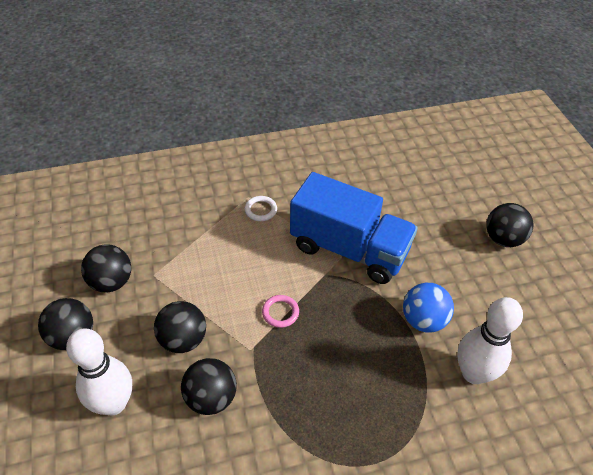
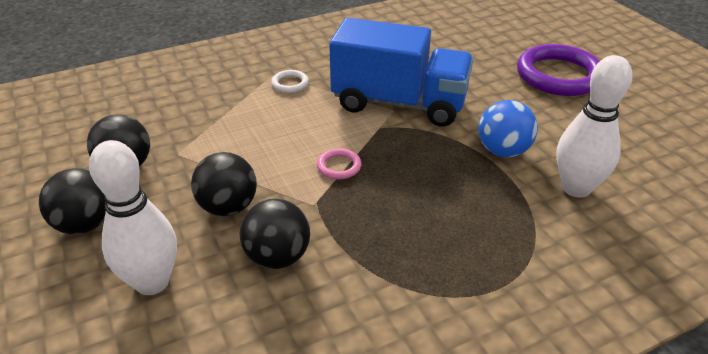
camera: 10 degrees left, 10 degrees down
black ball [486,203,534,247] -> purple ring [517,44,600,96]

